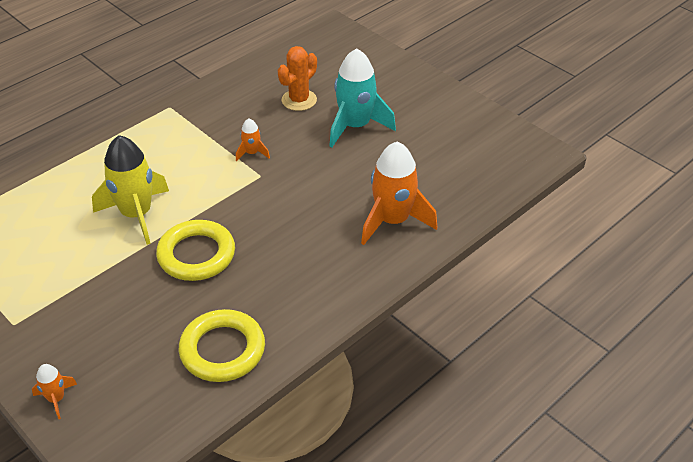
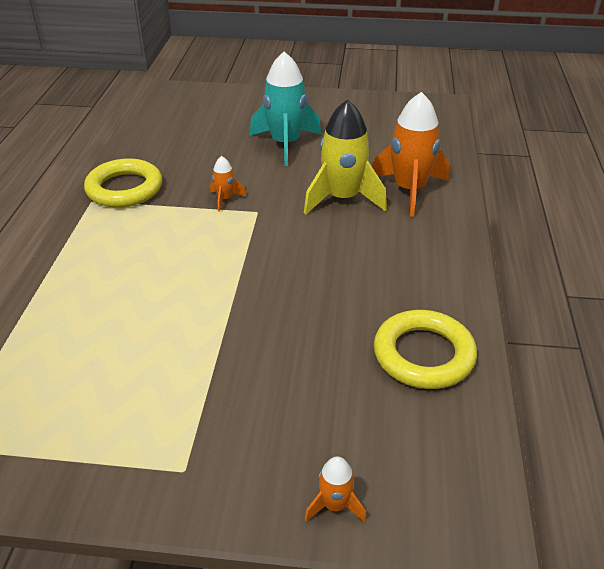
camera: 40 degrees left, 5 degrees down
yellow rocket [92,135,169,245] -> yellow rocket moved to [304,99,387,214]
yellow ring [156,220,235,281] -> yellow ring moved to [84,158,162,207]
orange cactus [278,46,317,111] -> none

